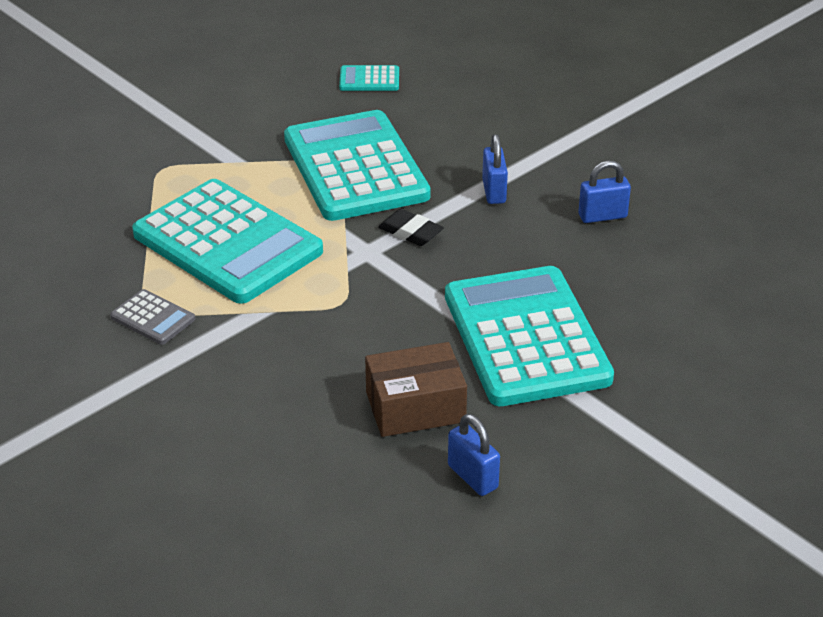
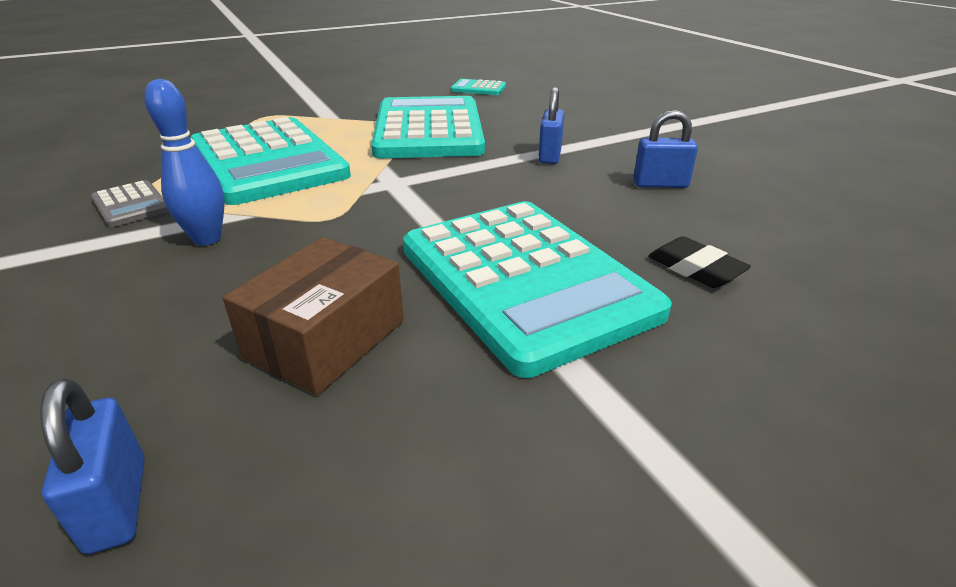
camera: 15 degrees right, 5 degrees down
brown box [365,342,467,437] -> brown box turned 60 degrees counterclockwise [223,237,404,395]
black eraser [378,209,444,246] -> black eraser moved to [648,236,751,288]
turquoise calculator [445,266,614,406] -> turquoise calculator turned 150 degrees clockwise [403,201,672,378]
blue padlock [448,414,500,496] -> blue padlock moved to [40,378,145,554]
none -> blue bowling pin [145,79,225,246]

